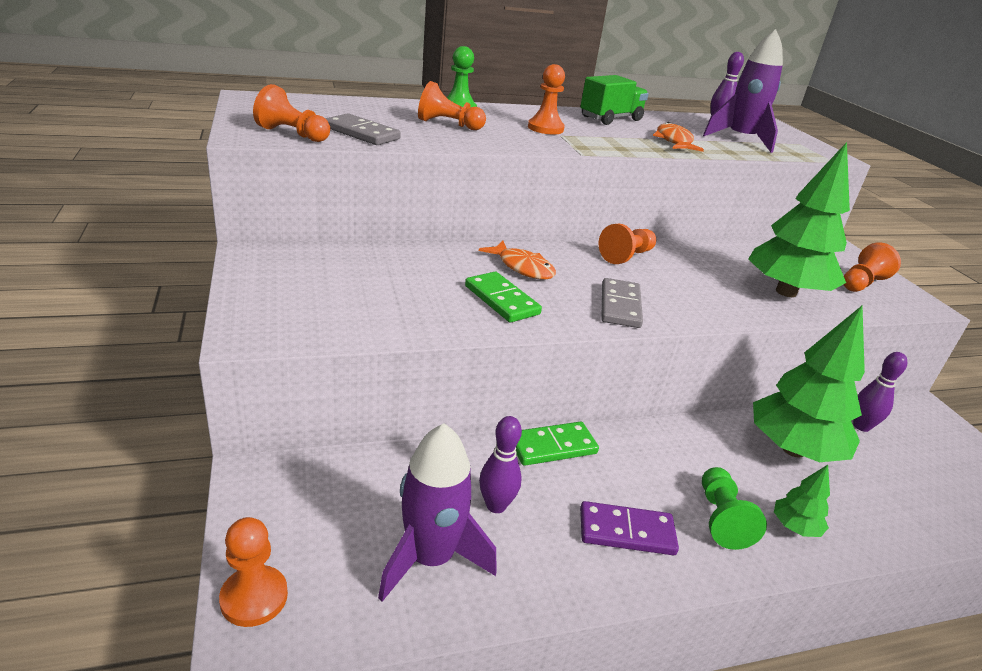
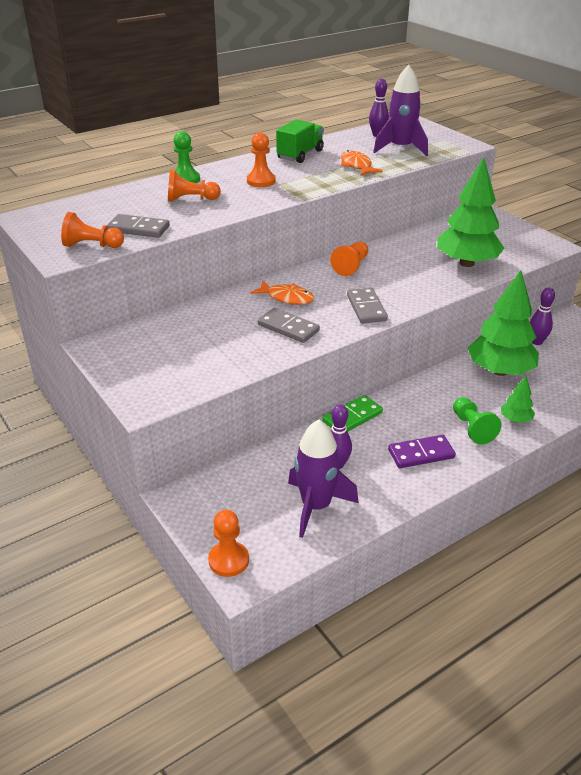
camera: 15 degrees left, 5 degrees up
green domino [465,272,542,323] -> grey domino [258,308,320,343]
orange pawn [843,242,901,292] -> none

